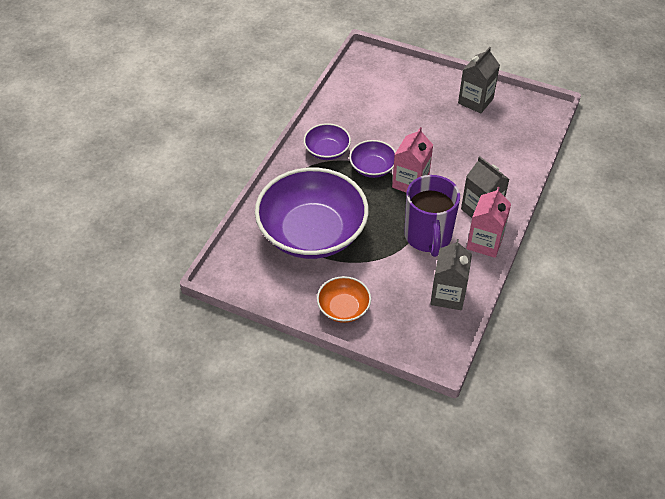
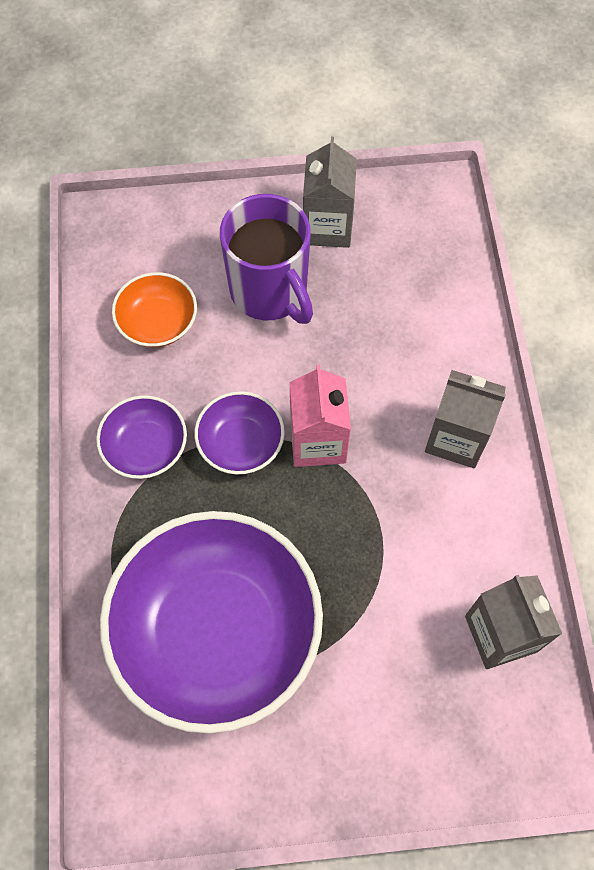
camera: 30 degrees left, 15 degrees up
orange bowl [317,276,371,323] -> orange bowl moved to [112,272,197,347]
purple mug [404,175,460,257] -> purple mug moved to [220,194,313,324]
pink carton [466,187,511,258] -> none

